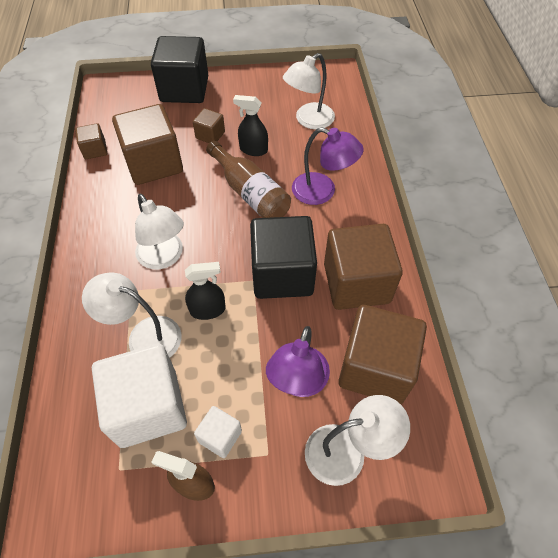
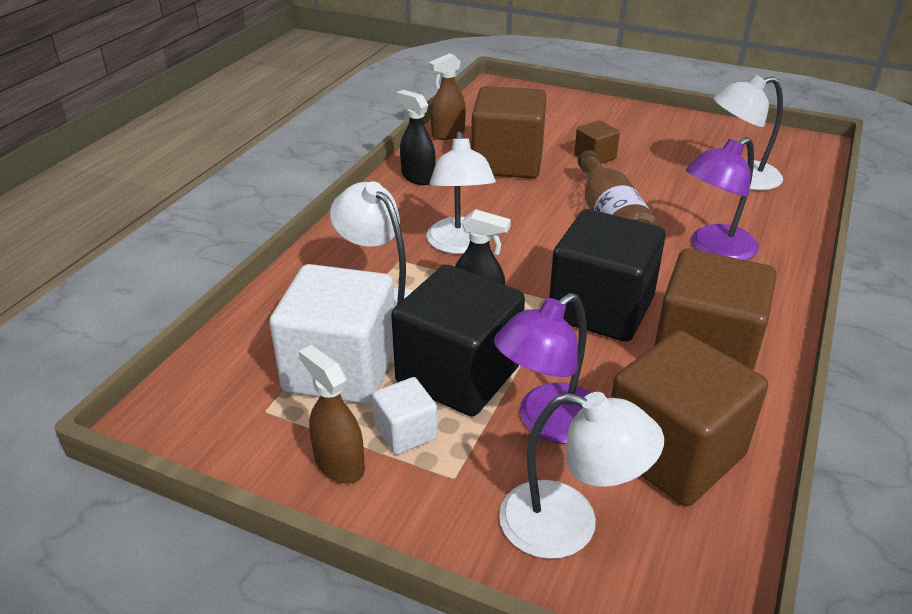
camera: 30 degrees right, 20 degrees down
brown cube [75,123,107,159] -> brown spray bottle [429,53,466,140]
black cube [151,36,208,103] -> black cube moved to [391,265,525,416]
black spray bottle [233,95,268,156] -> black spray bottle moved to [396,90,436,185]
purple lamp [292,127,364,205] -> purple lamp turned 90 degrees clockwise [686,137,759,260]

